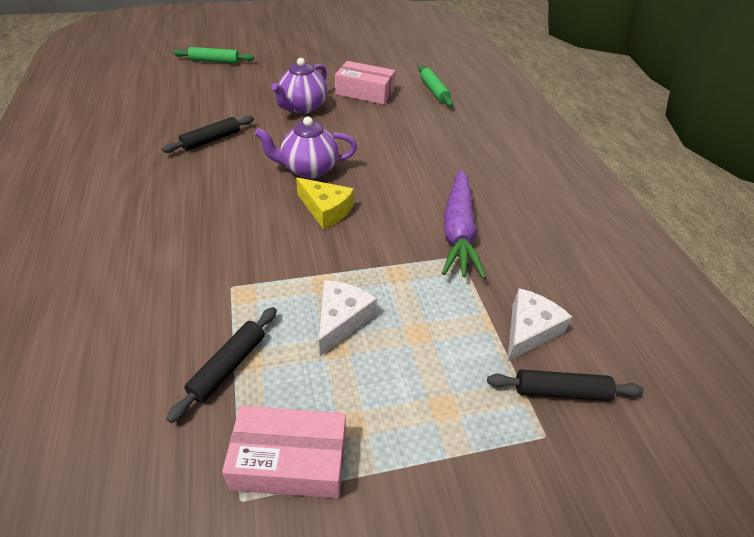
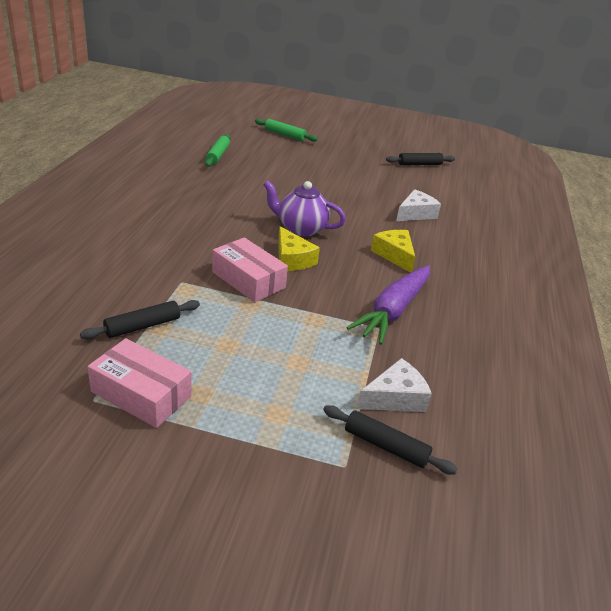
camera: 25 degrees right, 10 degrees down
black rolling pin [162,116,254,153] -> black rolling pin moved to [386,153,455,165]
purple teapot [271,58,327,114] -> none
white cheese [319,280,377,356] -> white cheese moved to [396,189,441,221]
pink box [335,61,395,105] -> pink box moved to [212,237,288,302]
green rolling pin [418,65,453,107] -> green rolling pin moved to [205,134,230,167]
none -> yellow cheese [371,230,415,273]

